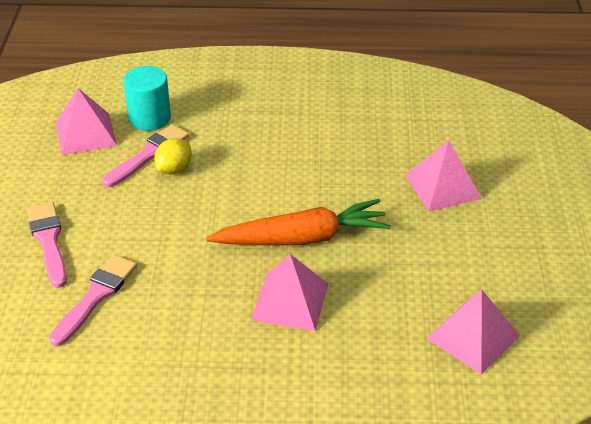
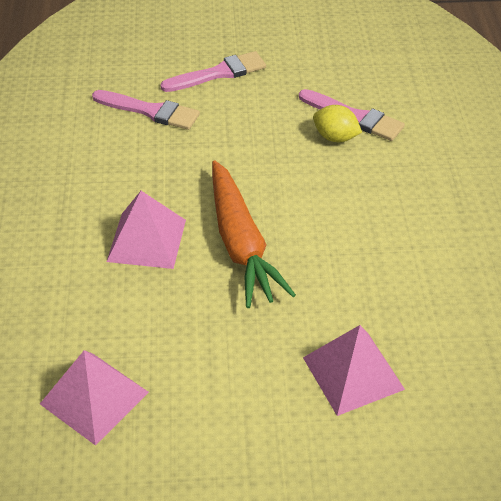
camera: 85 degrees right, 5 degrees up
pink pyramid [56,88,117,155] -> none
turquoise cylinder [123,66,171,131] -> none

